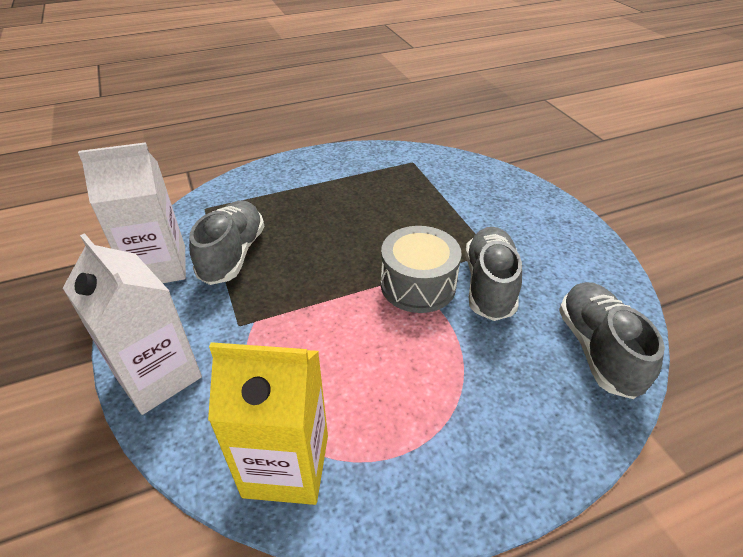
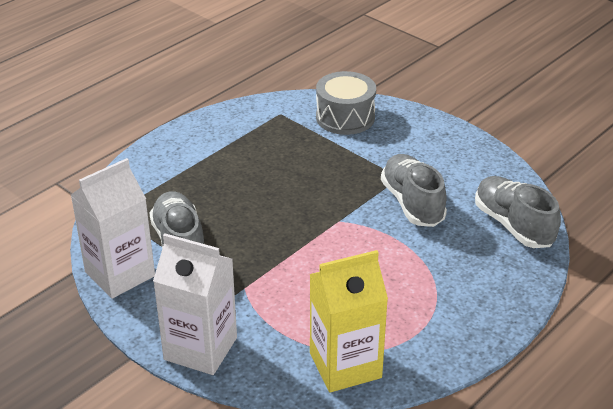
camera: 25 degrees left, 5 degrees down
grey drum [381,226,461,313] -> grey drum moved to [316,71,376,135]

